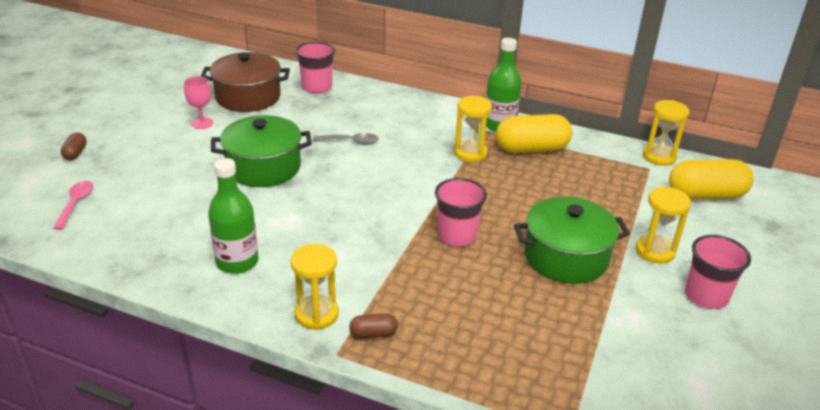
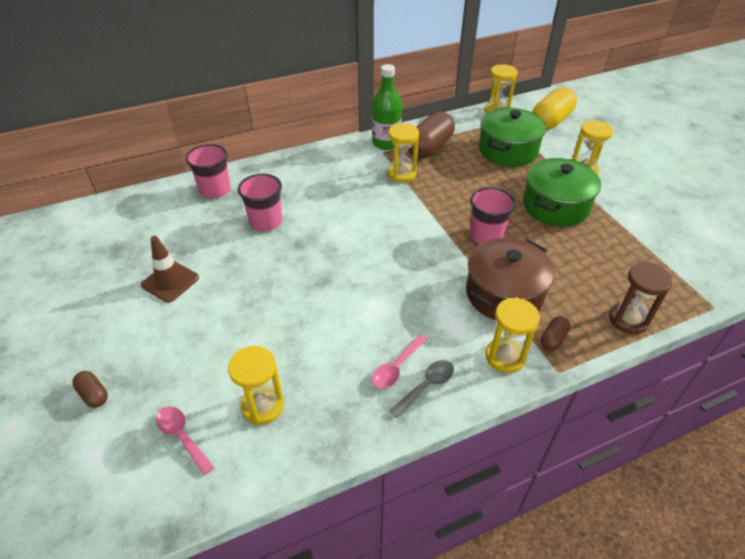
camera: 45 degrees left, 10 degrees up
pink goblet [184,76,213,129] -> brown traffic cone [141,236,199,302]
brown pot [201,52,290,112] -> brown pot moved to [466,238,555,320]
green bottle [208,158,258,274] -> pink spoon [372,335,427,389]
green pot [211,115,312,187] -> green pot moved to [479,107,546,167]
grey spoon [313,133,379,145] -> grey spoon moved to [389,360,454,418]
yellow capsule [496,114,572,153] -> brown capsule [408,112,455,159]
pink cup [685,235,751,309] -> pink cup moved to [238,174,282,231]
none -> yellow hourglass [228,346,284,425]
none -> brown hourglass [609,262,672,334]

